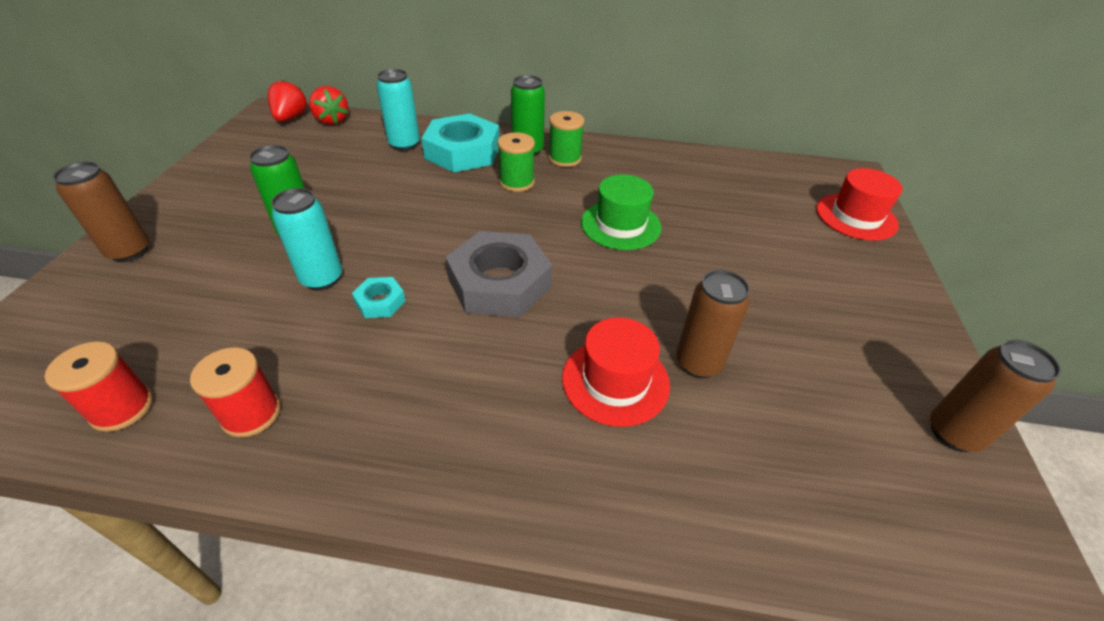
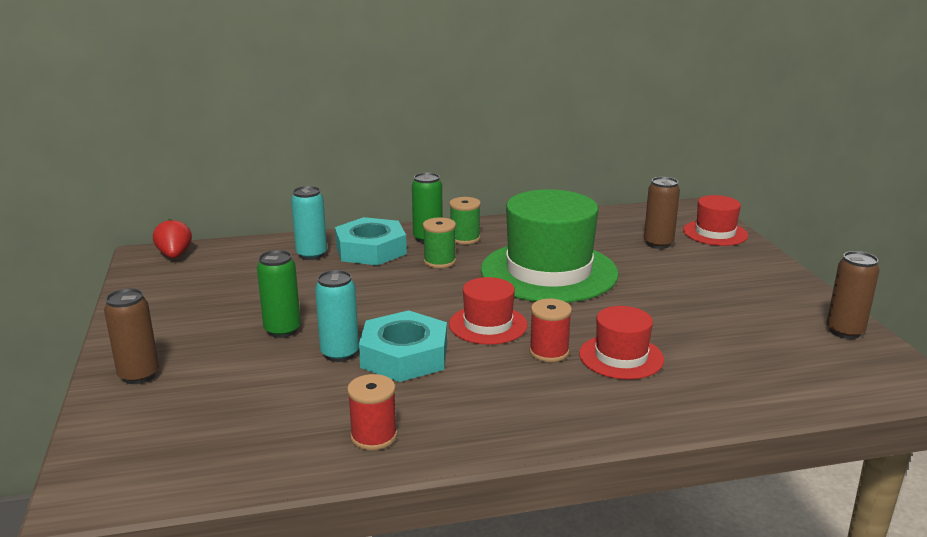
camera: 20 degrees left, 20 degrees down
red spool [44,341,153,432] -> red spool moved to [529,299,572,362]
red strawberry [309,86,348,125] -> none
turquoise nut [352,277,406,318] -> turquoise nut [359,310,447,382], size x2.19
grey nut [445,231,552,317] -> red hat [449,277,528,345]
green hat [581,174,662,250] -> green hat [481,189,619,302], size x1.96
brown can [676,270,750,378] -> brown can moved to [644,177,680,249]

